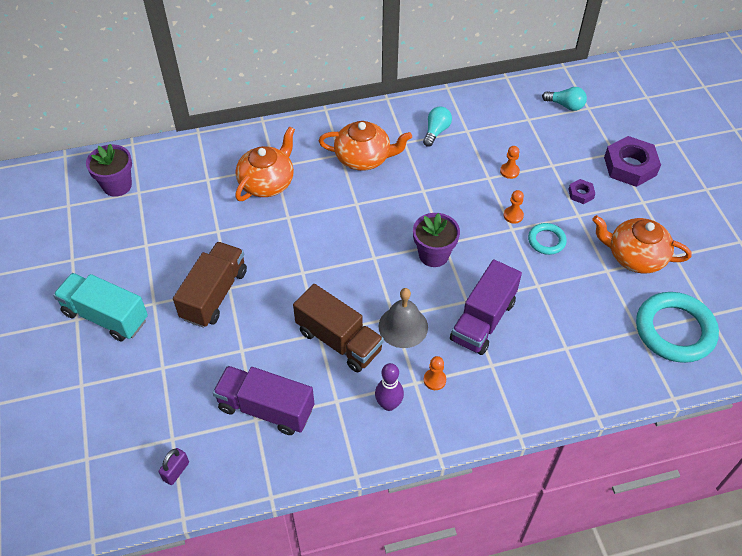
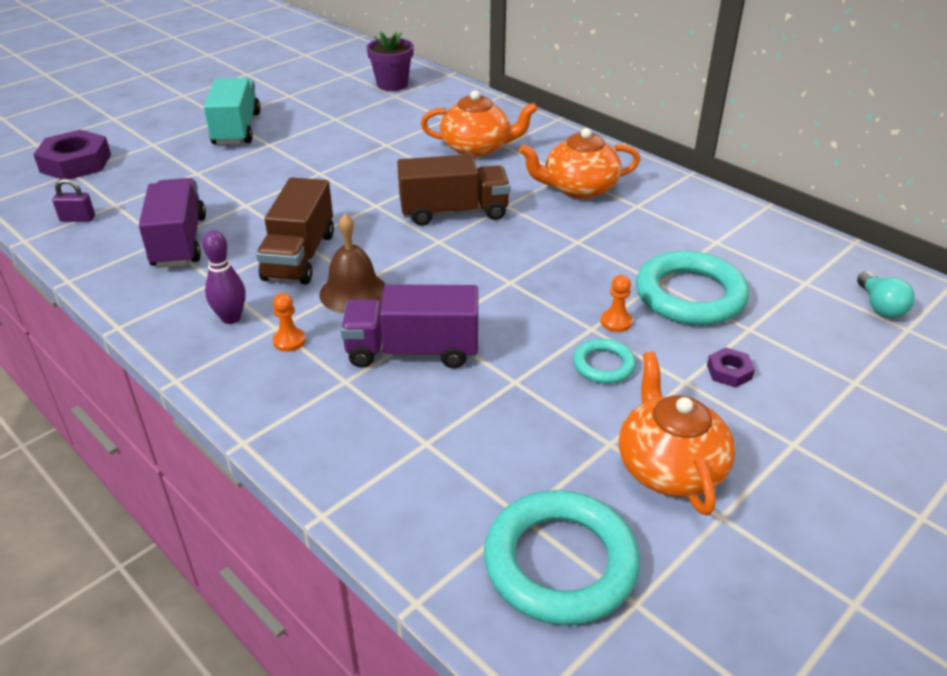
camera: 60 degrees right, 15 degrees down
brown truck [173,242,247,328] -> brown truck moved to [397,154,510,226]
orange teapot [319,121,412,171] -> orange teapot turned 105 degrees clockwise [519,128,640,199]
grey bell [379,288,428,348] -> brown bell [320,214,386,313]
purple flower pot [413,213,460,267] -> none
turquoise light bulb [423,107,452,147] -> none
orange pawn [500,146,520,179] -> turquoise ring [636,251,749,325]
purple nut [604,136,661,187] -> purple nut moved to [33,130,111,179]

